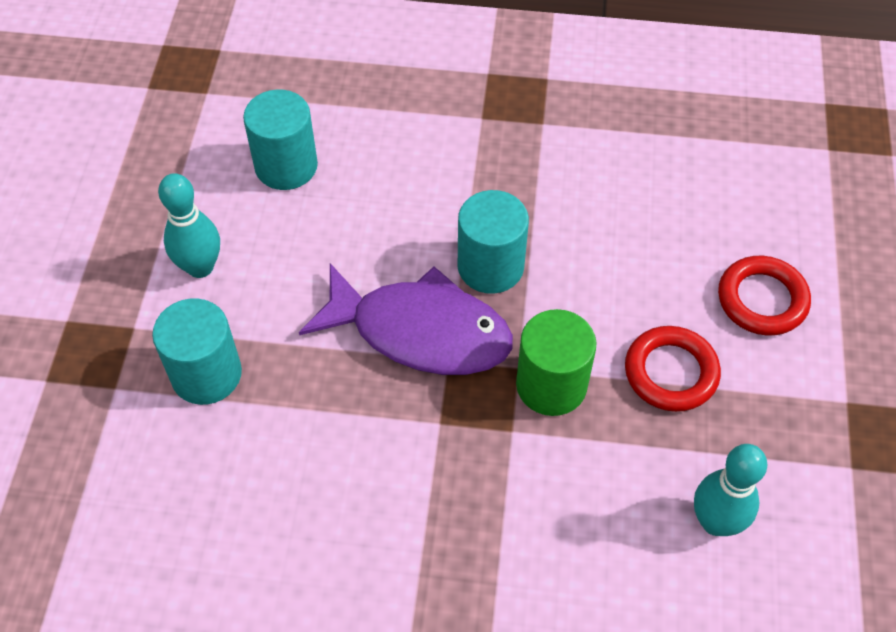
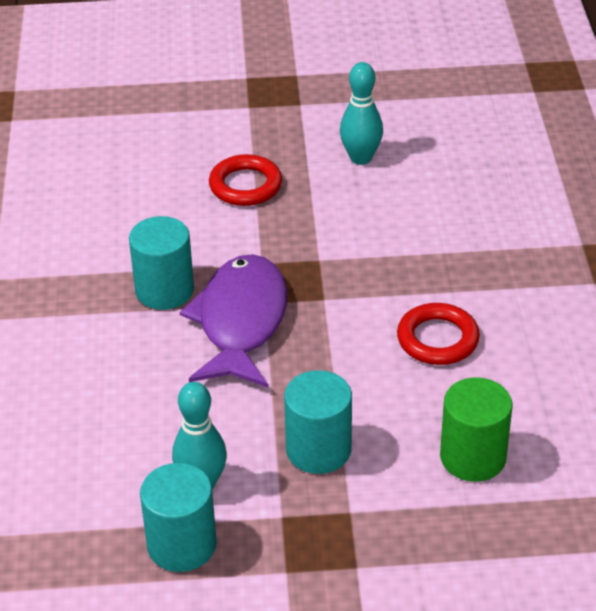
camera: 100 degrees left, 15 degrees down
turquoise cylinder [243,89,318,190] -> turquoise cylinder moved to [140,463,217,572]
green cylinder [516,309,597,416] -> green cylinder moved to [440,377,513,482]
red ring [718,256,811,336] -> red ring moved to [397,303,480,365]

